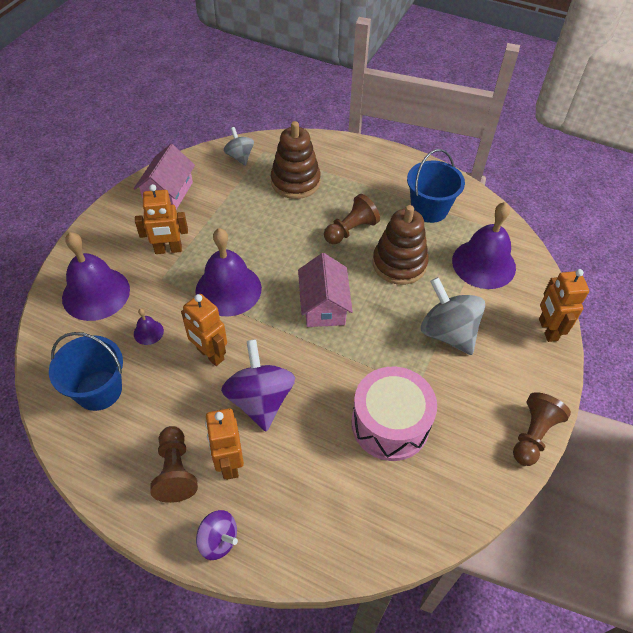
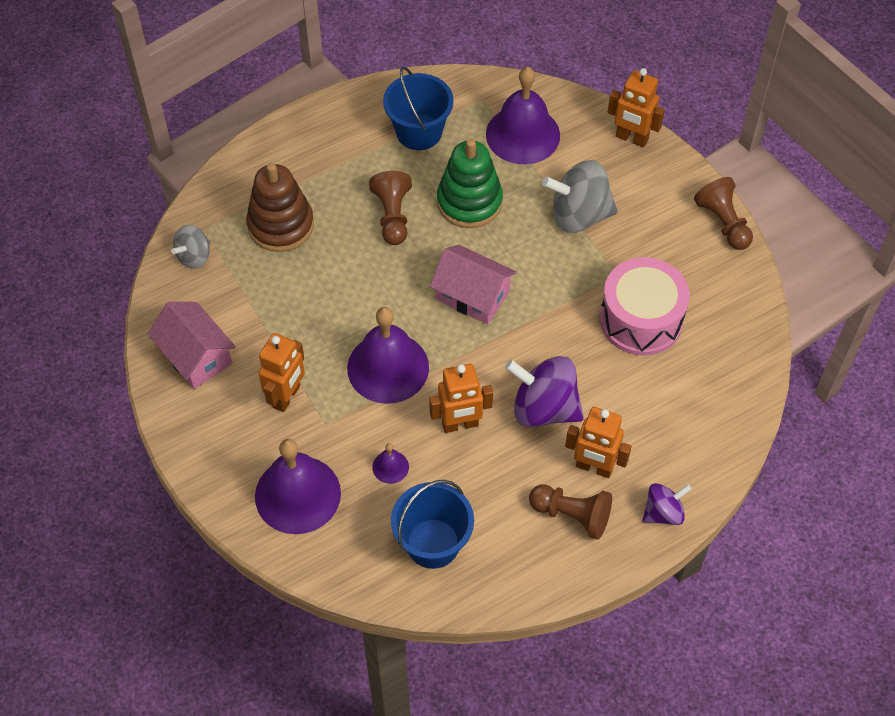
camera: 55 degrees left, 5 degrees up
grey spinning top [224,127,254,166] -> grey spinning top turned 60 degrees counterclockwise [171,225,210,269]
brown stacking toy [373,205,429,285] -> green stacking toy [437,139,503,228]

